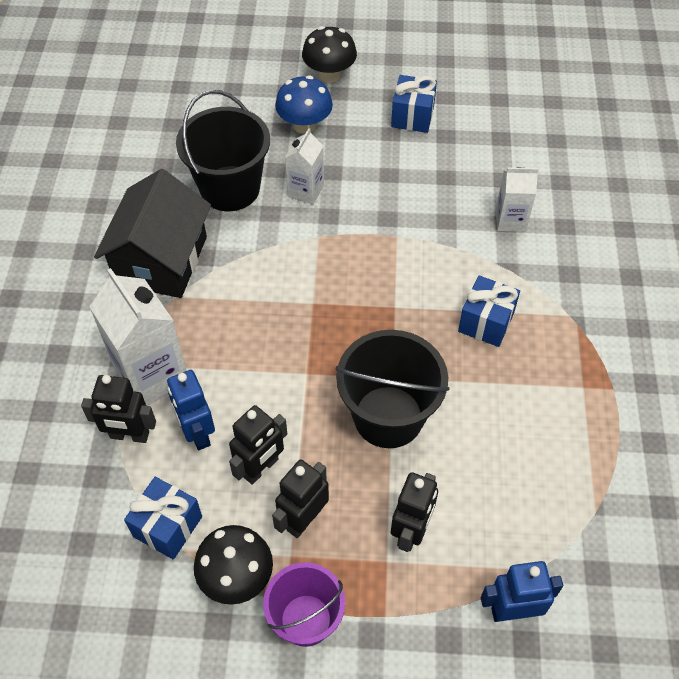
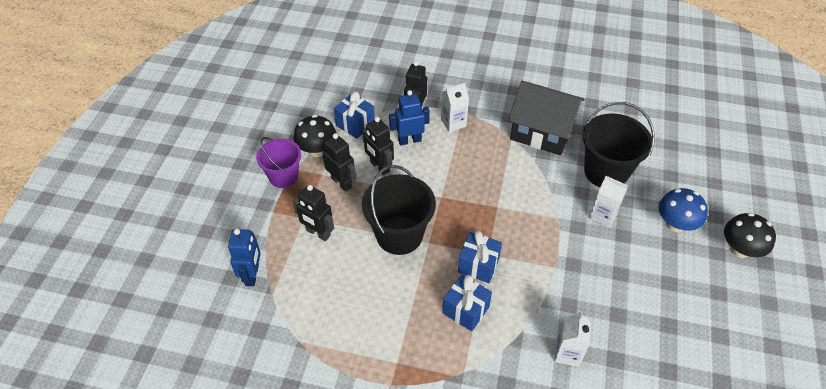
camera: 100 degrees right, 5 degrees down
white carton [89,268,187,406] -> white carton [441,83,469,132], size x0.57
blue gift [391,75,437,133] -> blue gift moved to [458,230,502,283]

